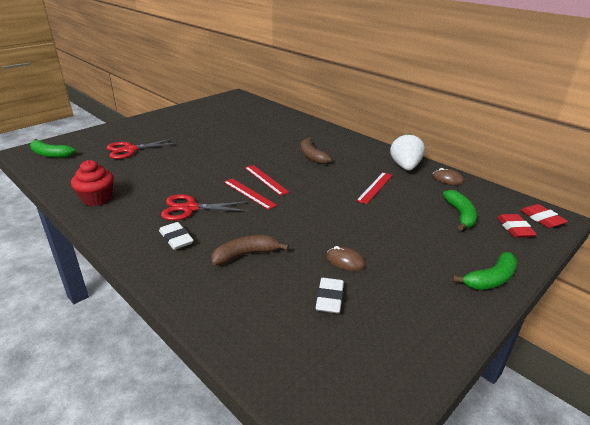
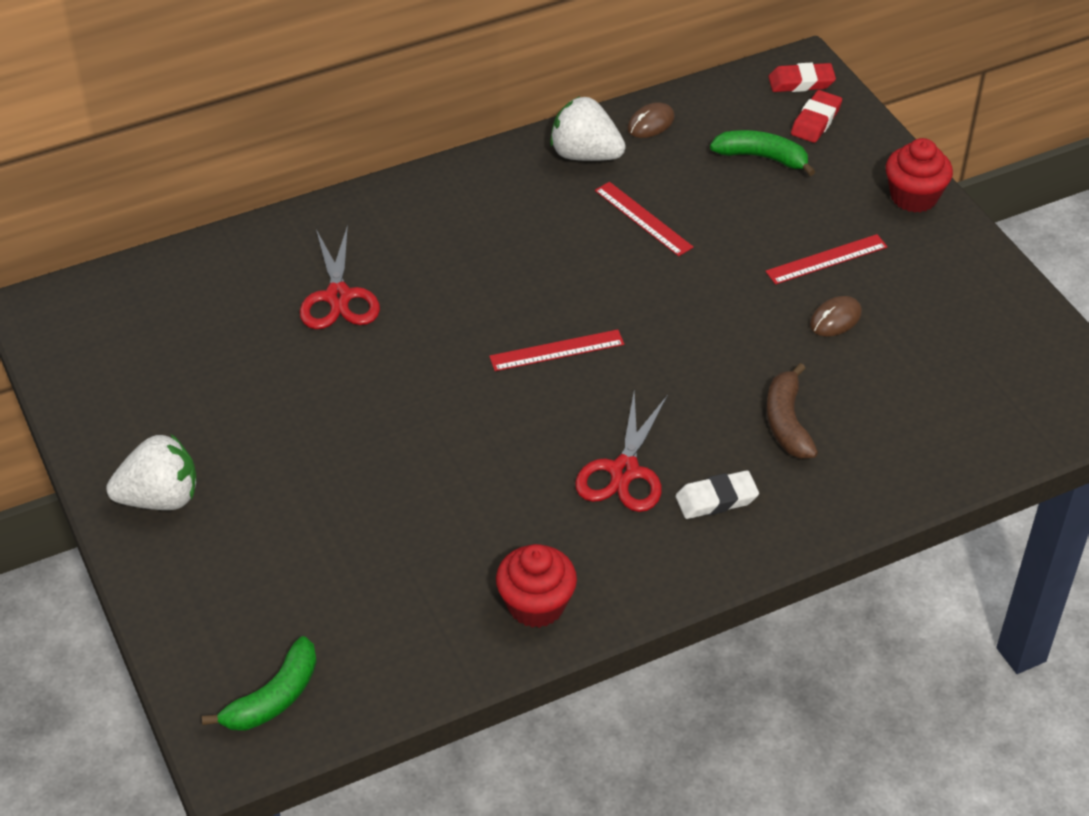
camera: 70 degrees left, 15 degrees up
red scissors [107,138,178,159] -> red scissors moved to [300,225,380,329]
red ruler [224,179,277,210] -> red ruler moved to [765,234,888,284]
brown banana [301,137,332,164] -> none
white eraser [316,278,344,314] -> none
green banana [453,252,518,290] -> red cupcake [886,138,953,213]
red eraser [497,214,537,238] -> red eraser turned 75 degrees counterclockwise [791,90,842,143]
none -> white strawberry [106,434,197,510]

